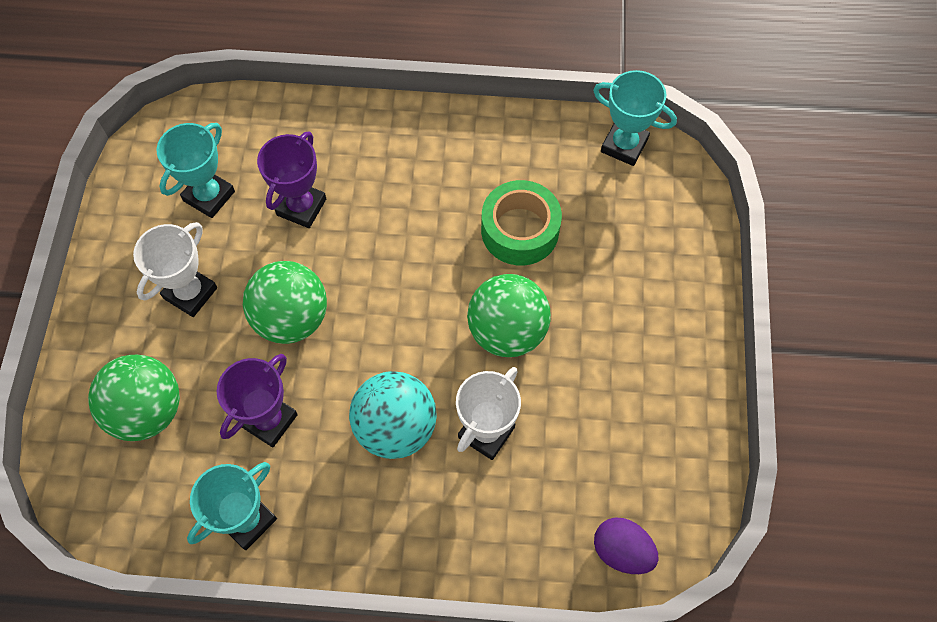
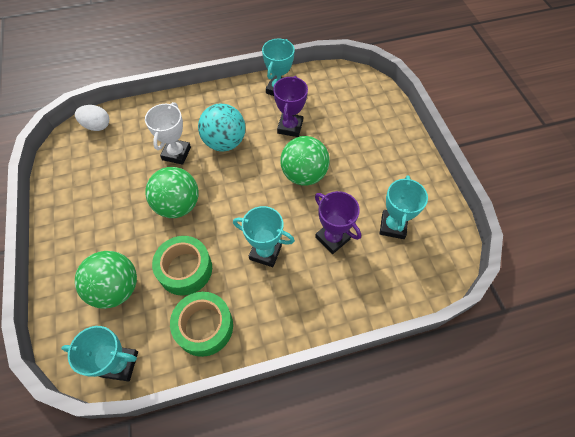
camera: 160 degrees right, 5 degrees down
green ball [88,355,180,441] -> green ball moved to [75,251,137,309]
white trophy [133,222,217,317] -> none
purple trophy [257,131,326,228] -> purple trophy turned 45 degrees counterclockwise [315,191,361,254]
purple egg [594,517,658,574] -> white egg [75,105,109,131]
none -> green tape [170,292,233,357]
none -> turquoise trophy [233,206,295,267]

